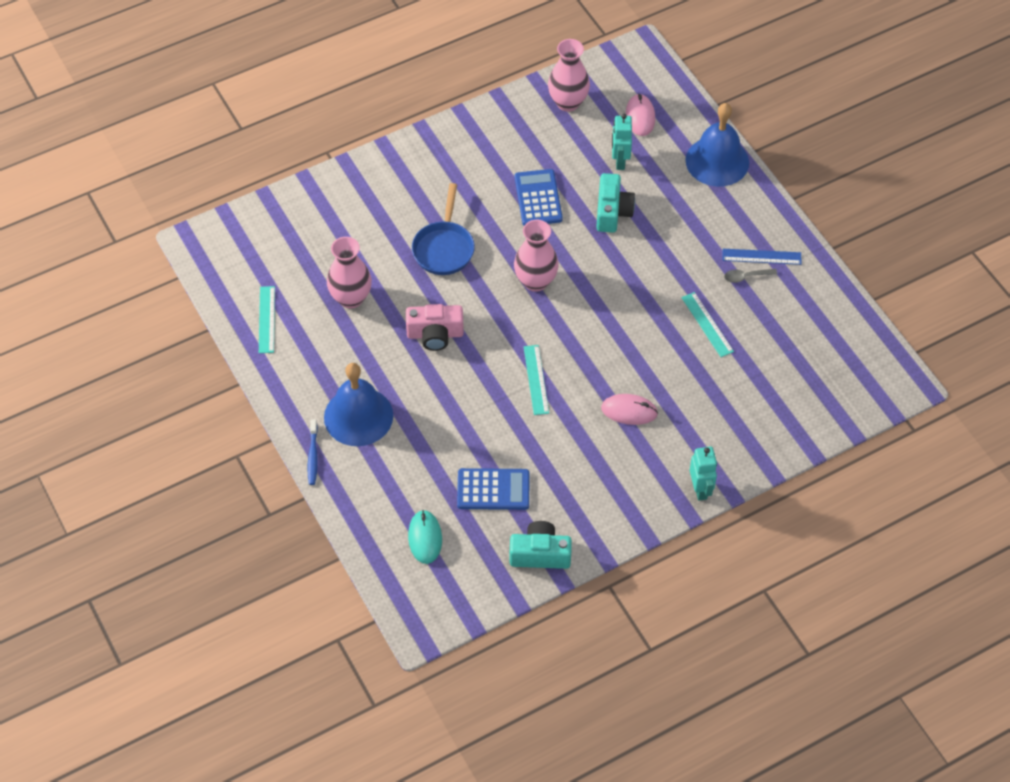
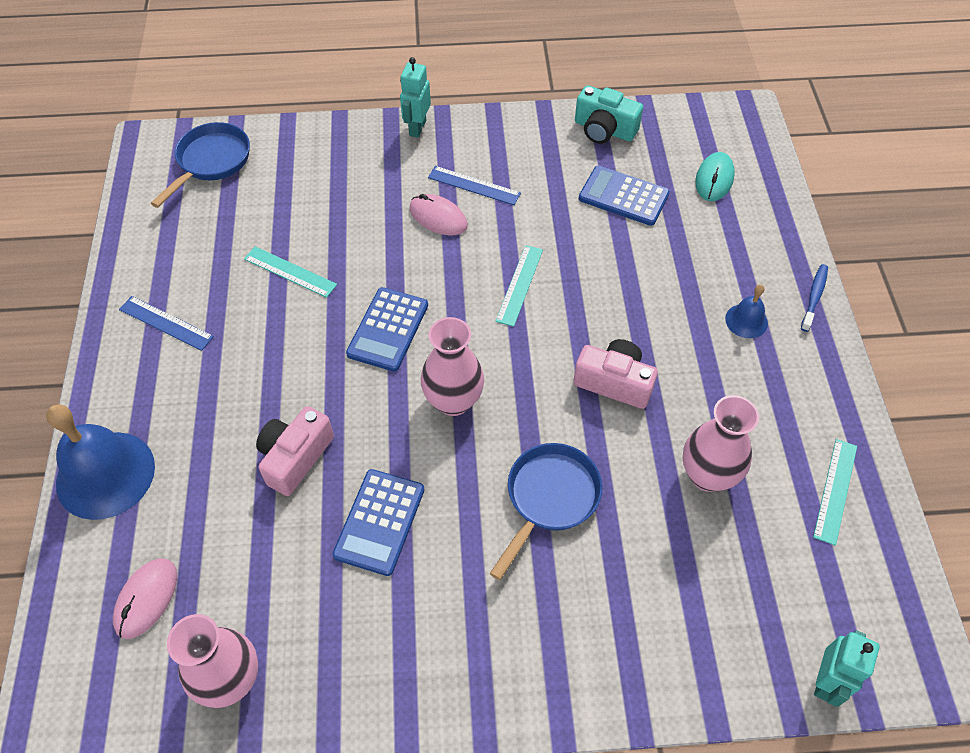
camera: 155 degrees left, 0 degrees up
blue bell [324,363,393,446] -> blue bell [725,285,768,338], size x0.48
turquoise camera [596,173,635,233] -> pink camera [256,406,334,496]
turquoise robot [612,114,632,170] -> turquoise robot moved to [814,630,879,707]
turquoise ruler [682,292,734,357] -> turquoise ruler turned 60 degrees counterclockwise [244,246,337,298]
grey spoon [724,269,777,283] -> none
none -> blue pan [151,122,250,208]
none -> blue calculator [346,287,428,372]
none -> blue ruler [428,166,521,205]

